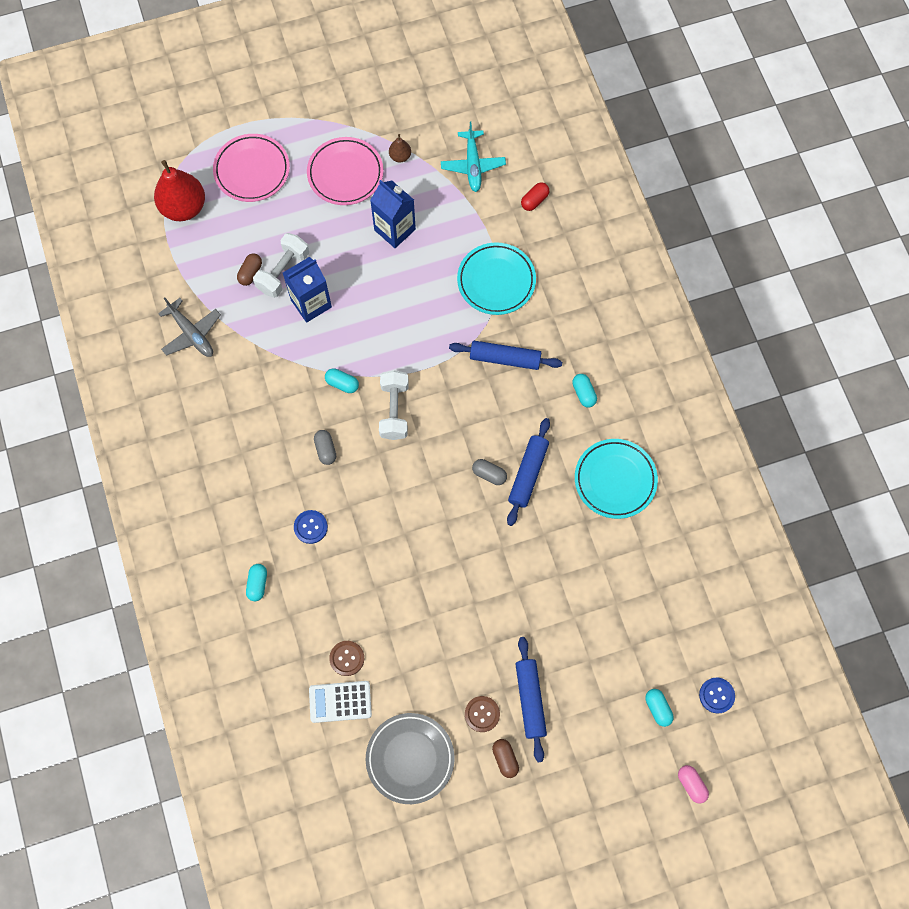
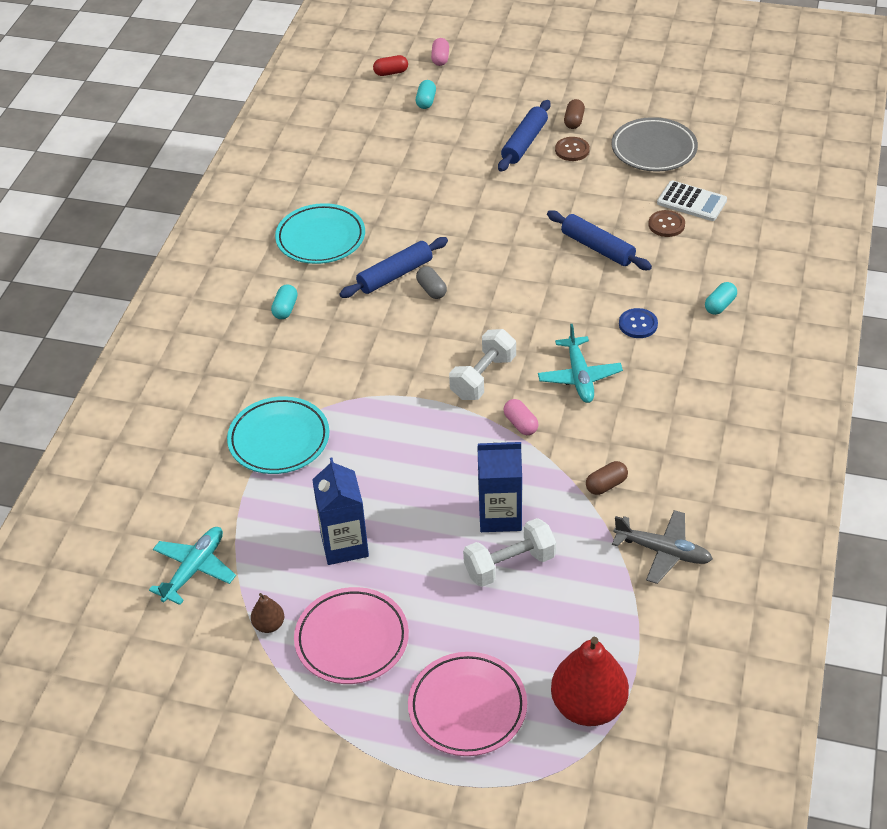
camera: 145 degrees left, 25 degrees down
grey plane [158,297,221,357] -> grey plane turned 120 degrees clockwise [612,510,713,584]
brown capsule [237,253,262,286] -> brown capsule moved to [586,461,628,495]
grey capsule [314,430,336,465] -> turquoise plane [538,324,623,403]
turquoise capsule [325,368,359,393] -> pink capsule [503,399,539,435]
blue rolling pin [449,341,562,370] -> blue rolling pin moved to [547,210,652,270]
red capsule [521,182,549,211] -> red capsule moved to [373,55,408,76]
blue button [699,678,735,713] -> none

